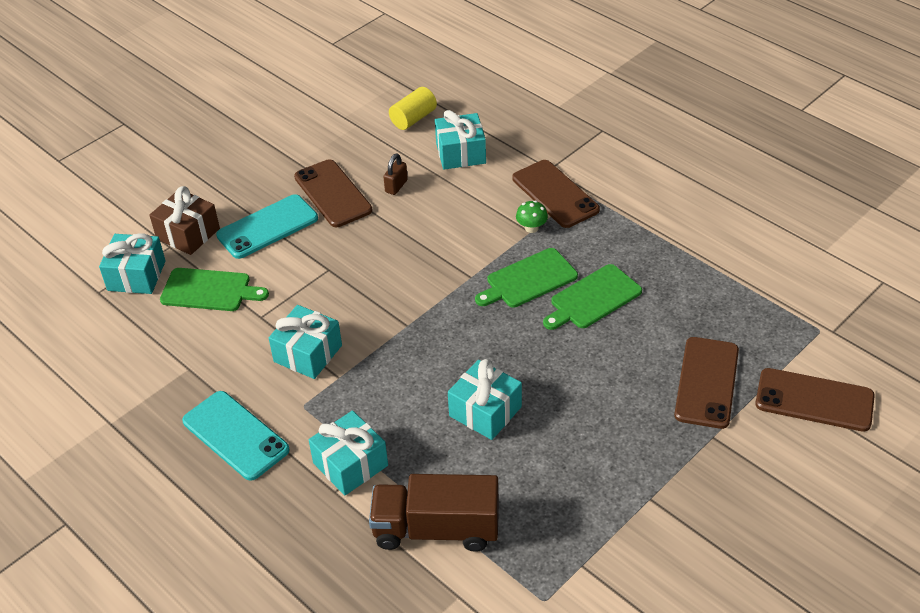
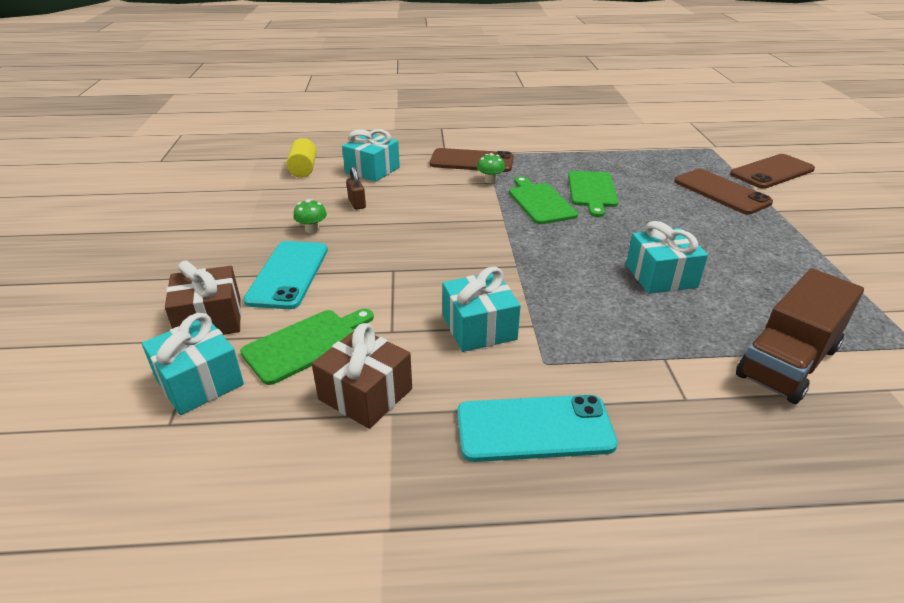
camera: 50 degrees left, 10 degrees down
brown phone [294,159,372,227] -> green mushroom [293,199,327,233]
turquoise gift [309,410,388,495] -> none
green cutting board [475,248,578,307] -> green cutting board turned 150 degrees clockwise [509,176,578,224]
none -> brown gift [312,323,412,429]

